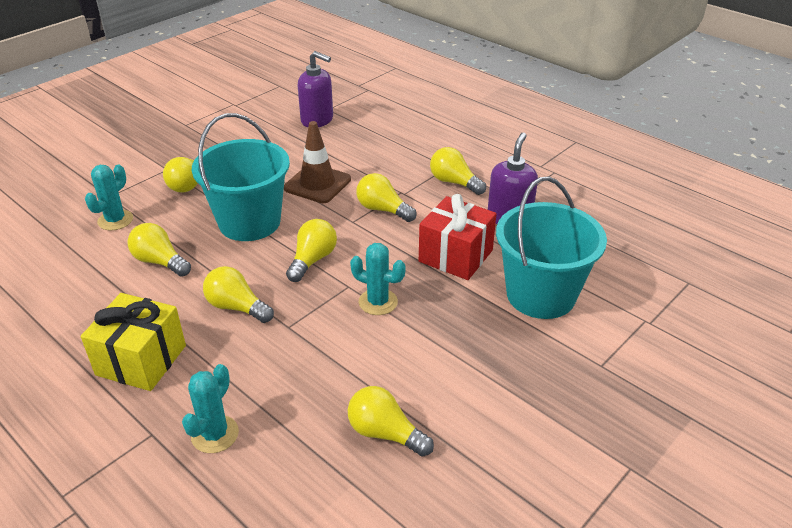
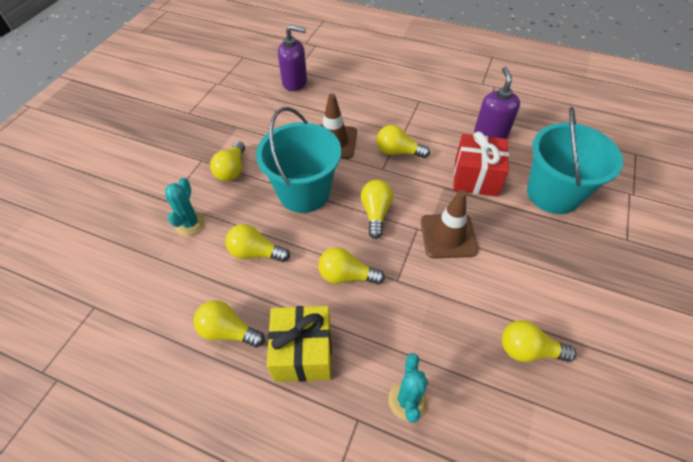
camera: 20 degrees left, 15 degrees up
turquoise cactus [350,243,406,315] -> brown traffic cone [421,190,478,258]
yellow light bulb [430,147,486,195] -> yellow light bulb moved to [194,300,265,348]

